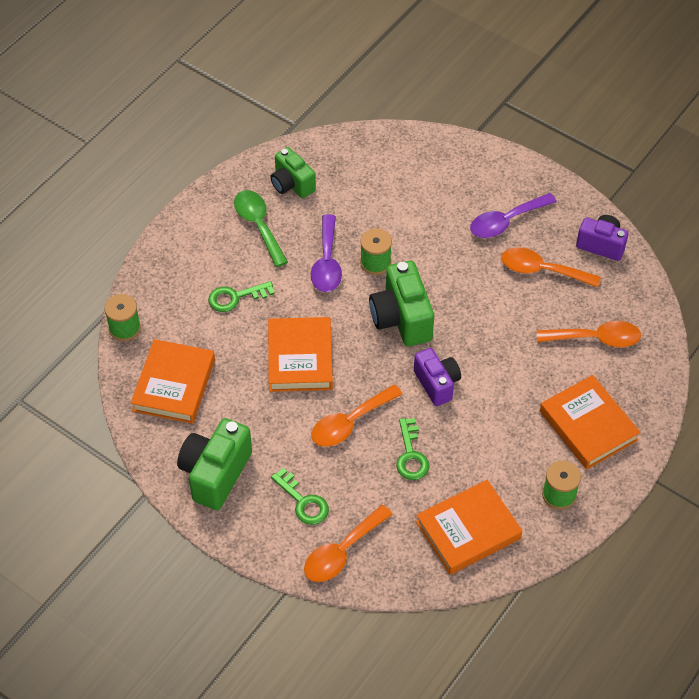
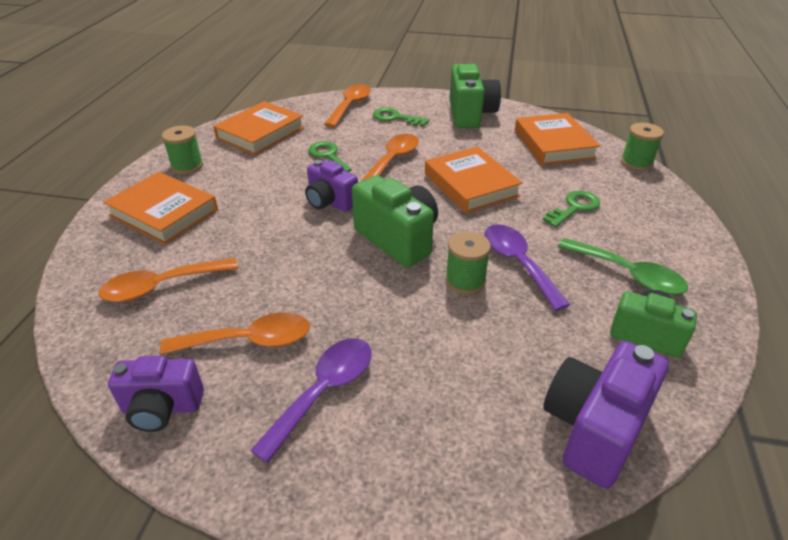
camera: 155 degrees right, 15 degrees down
none -> purple camera [543,341,669,489]

